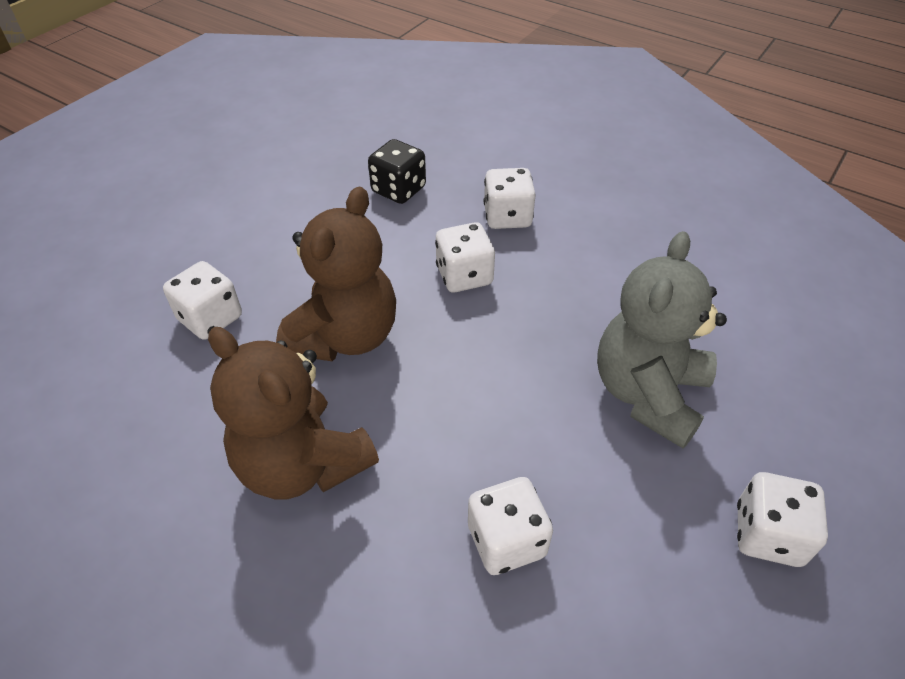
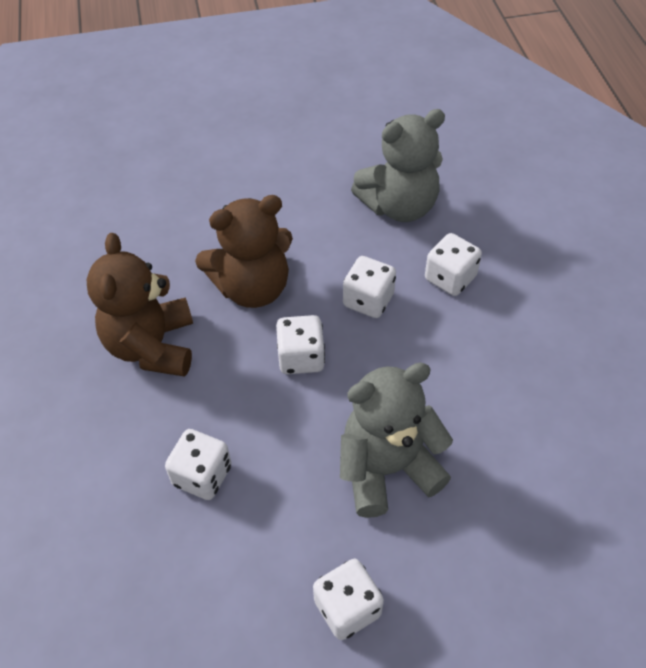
camera: 45 degrees right, 5 degrees up
white dice [163,261,242,340] -> white dice moved to [276,315,325,374]
black dice [368,139,426,204] -> grey teddy bear [351,109,445,222]

